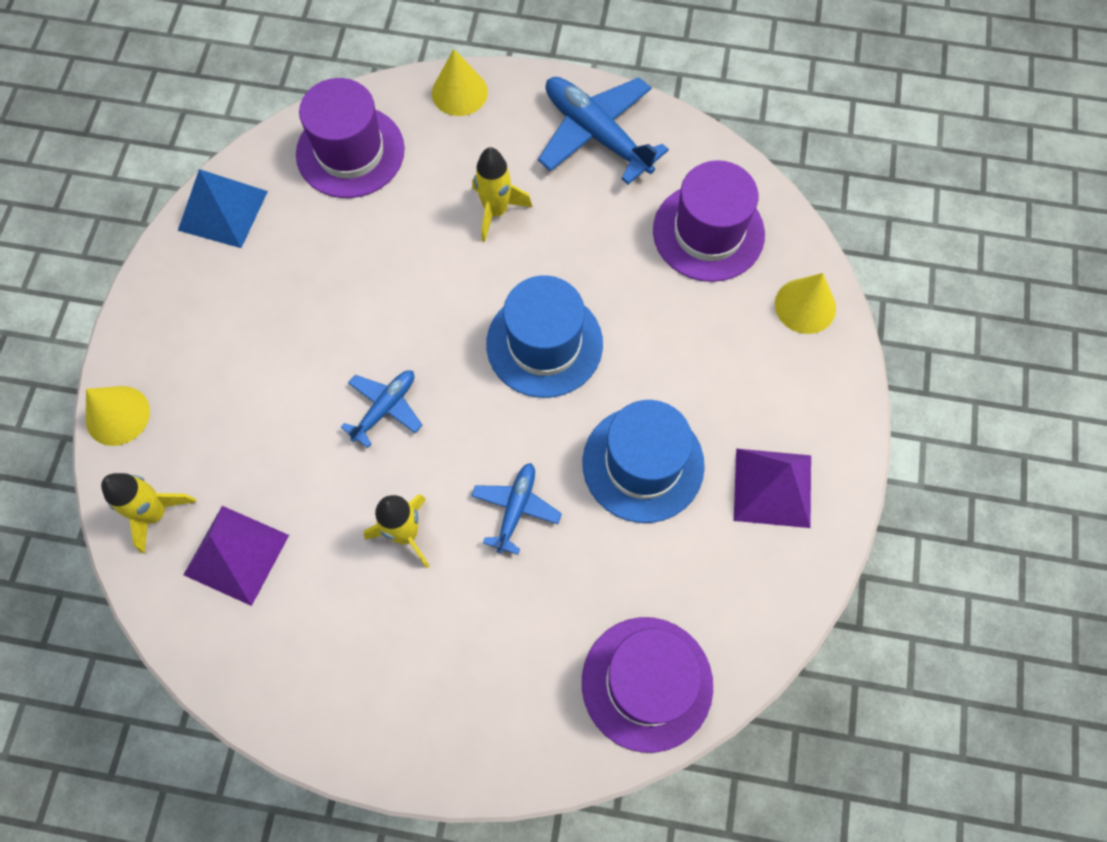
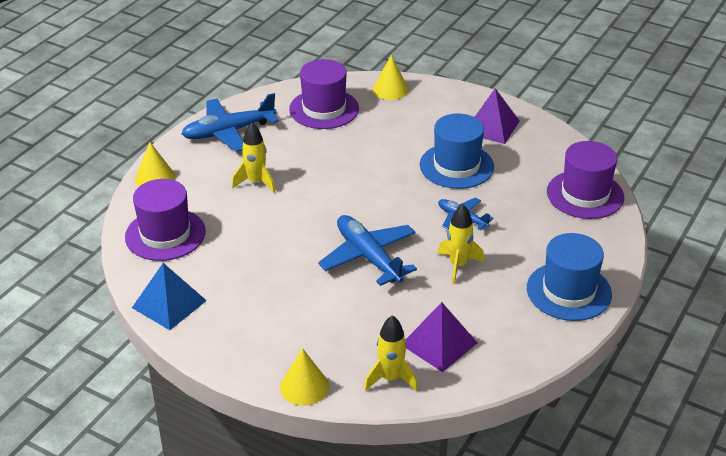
camera: 70 degrees left, 30 degrees down
blue plane [341,370,422,448] -> blue plane [318,215,417,286], size x1.77
blue hat [486,275,603,398] -> blue hat moved to [527,233,612,321]

